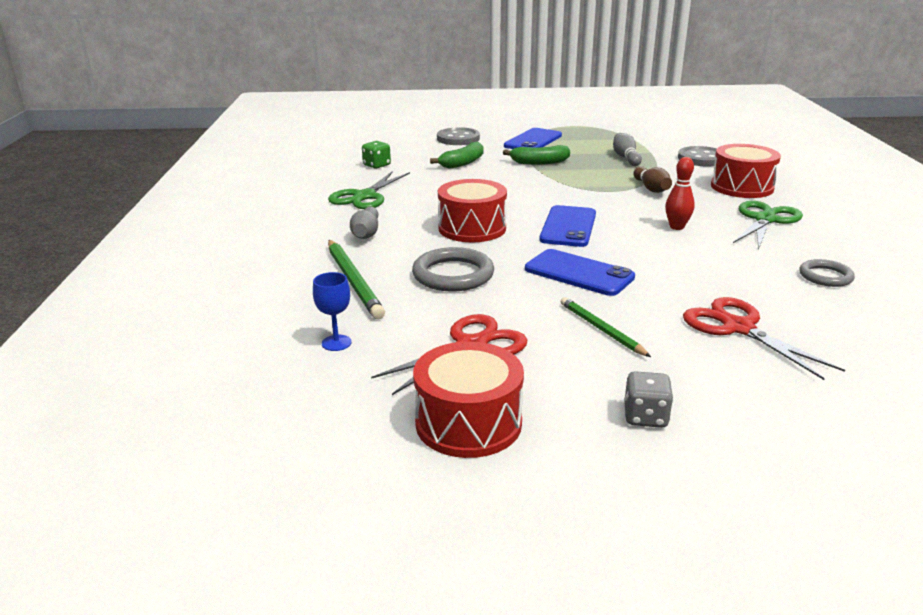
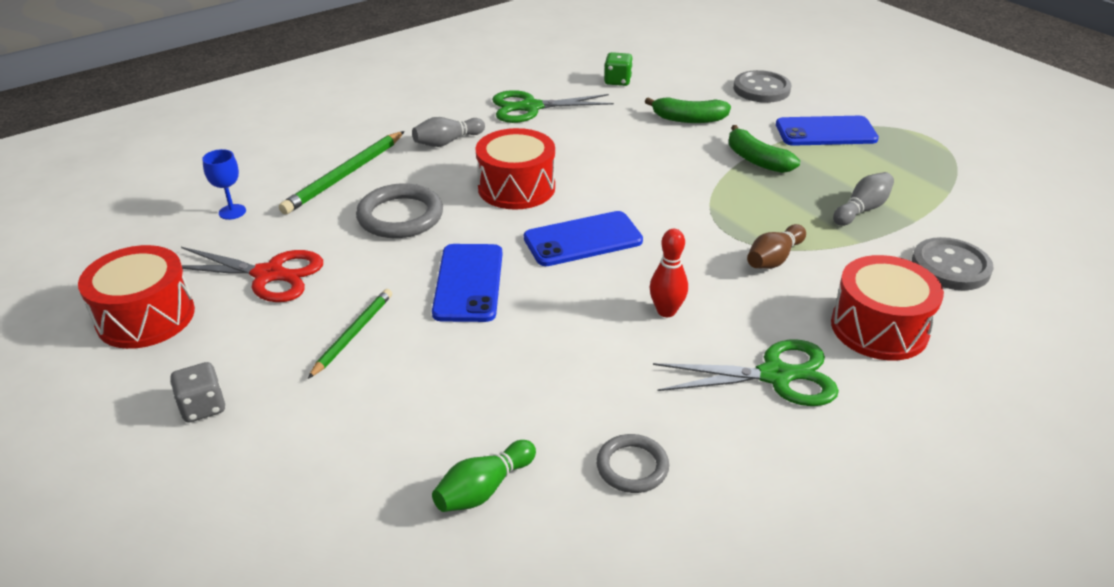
camera: 55 degrees right, 10 degrees up
red scissors [683,297,845,380] -> none
none -> green bowling pin [432,440,536,512]

